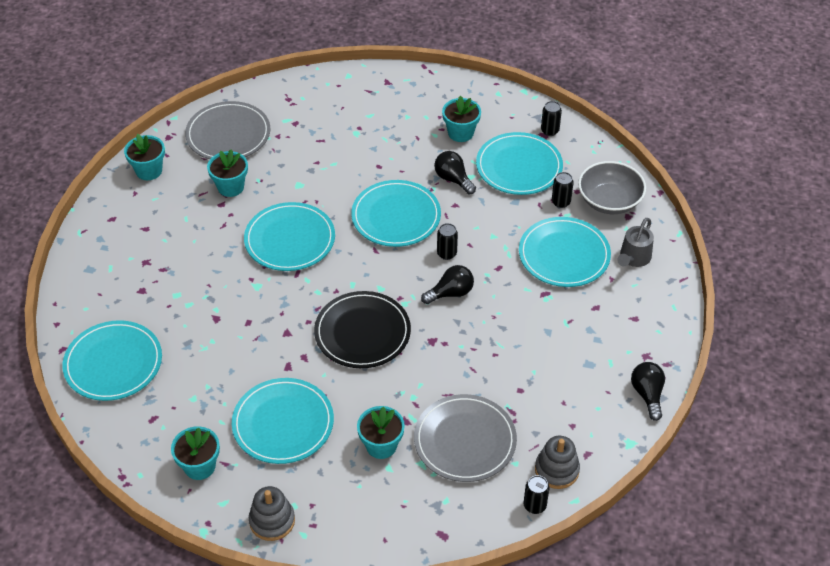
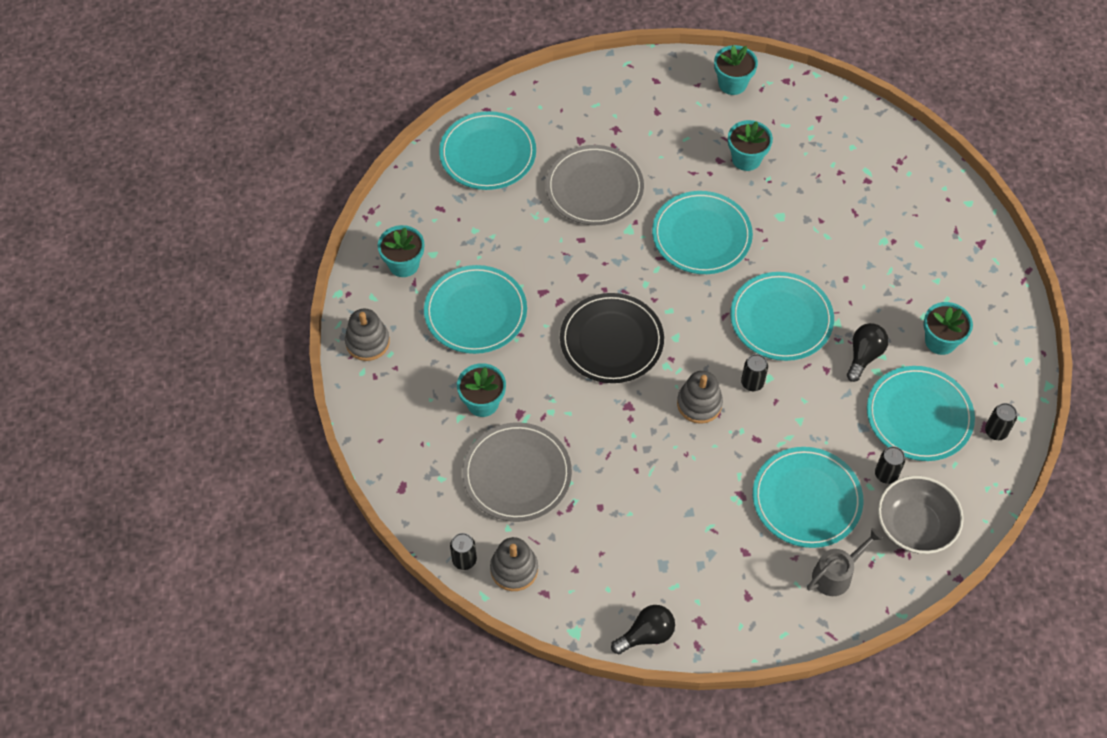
camera: 70 degrees right, 10 degrees up
grey plate [185,101,270,159] -> grey plate moved to [546,145,644,225]
black light bulb [421,265,474,304] -> grey stacking toy [677,371,723,424]
grey watering can [617,218,654,267] -> grey watering can turned 135 degrees clockwise [807,528,883,596]

